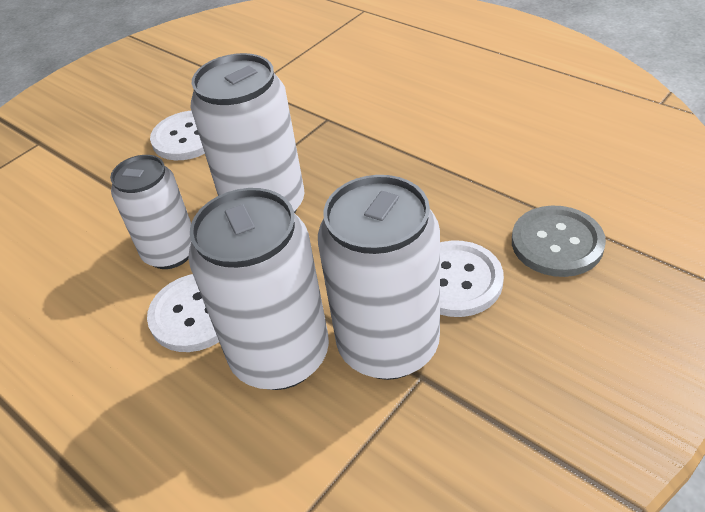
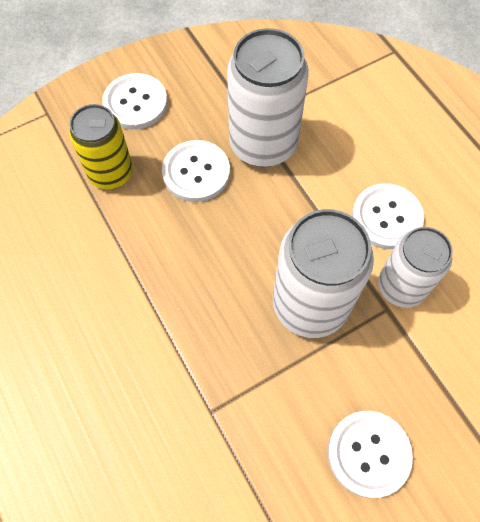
camera: 165 degrees left, 20 degrees up
white can [188,188,329,390] -> none
grey button [512,206,606,277] -> yellow can [69,104,133,189]
none -> white button [102,73,168,129]

